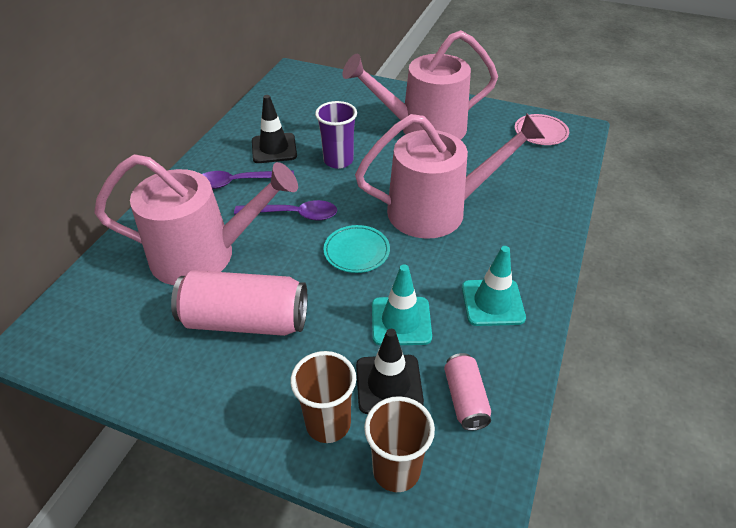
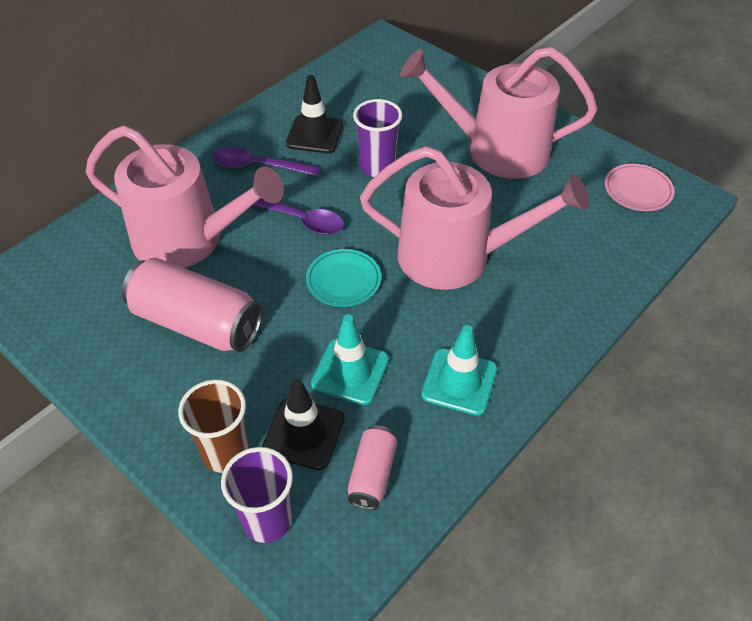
camera: 20 degrees right, 5 degrees up
brown cup [364,396,435,492] -> purple cup [221,447,293,543]

